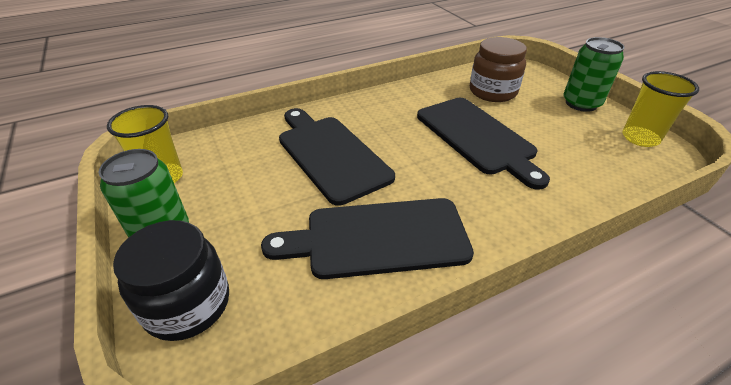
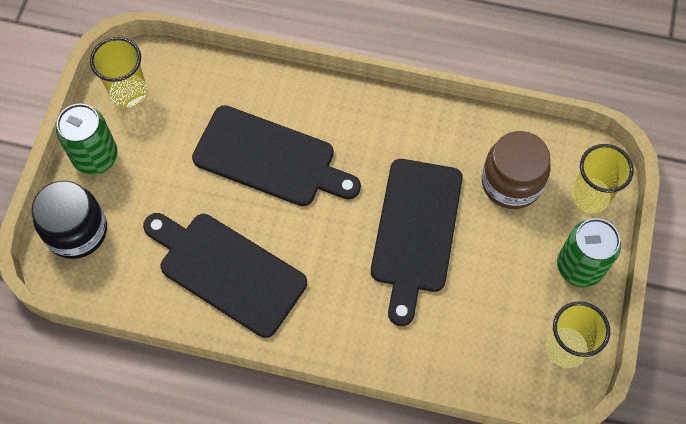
camera: 40 degrees right, 25 degrees up
black cutting board [279,108,395,206] -> black cutting board turned 105 degrees clockwise [192,105,361,206]
none -> yellow cup [572,144,634,213]

